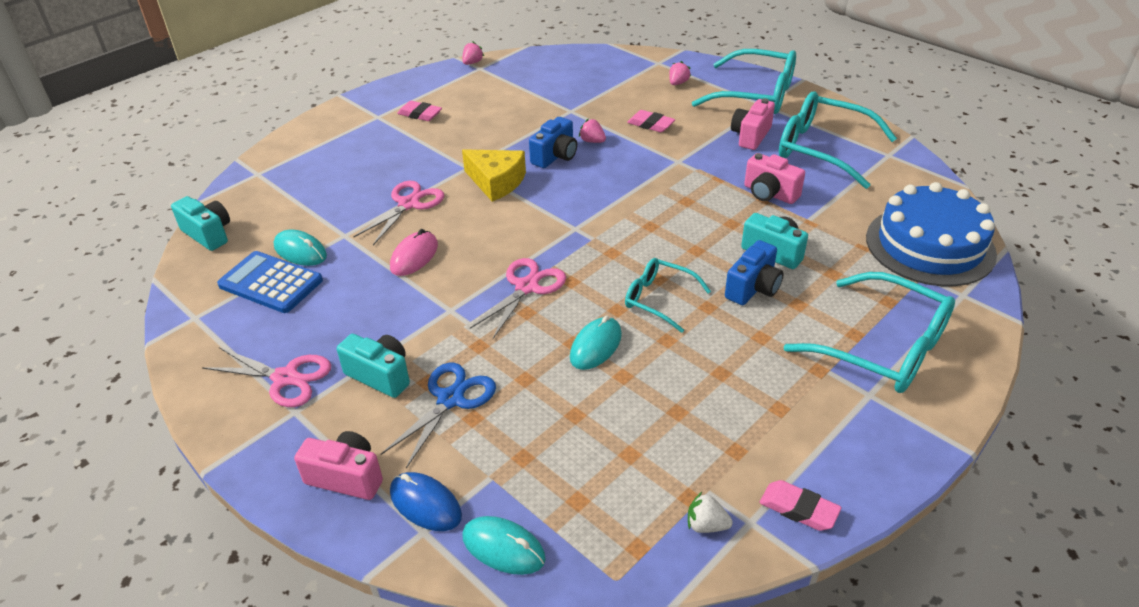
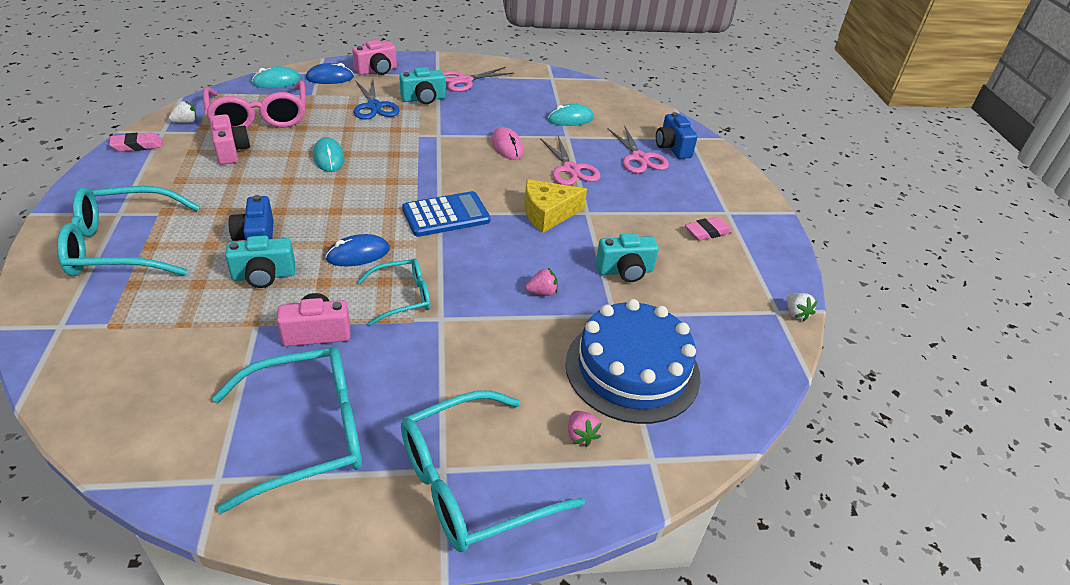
camera: 125 degrees right, 0 degrees up
turquoise camera [171,196,230,251] -> turquoise camera moved to [596,233,659,282]
blue calculator [217,251,323,313] -> blue calculator moved to [402,191,491,237]
pink strawberry [462,42,484,65] -> white strawberry [787,293,818,321]
pink scissors [470,258,566,339] -> pink scissors moved to [608,127,669,173]
blue camera [529,117,577,168] -> blue camera moved to [656,112,698,159]
turquoise glasses [625,258,711,333] -> turquoise glasses moved to [357,258,430,326]
pink eraser [627,110,675,132] -> none
pink camera [731,98,775,150] -> pink camera moved to [210,114,250,165]
blue cake [866,182,997,286] -> blue cake moved to [565,299,701,424]
none -> pink glasses [203,80,306,128]
none -> blue mouse [325,234,390,266]

